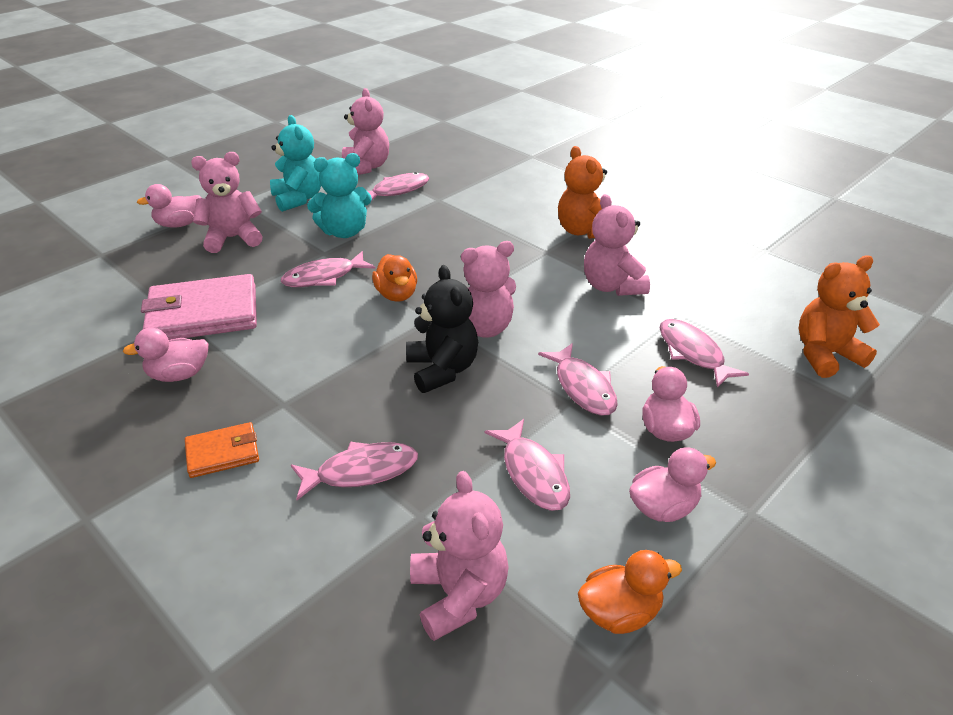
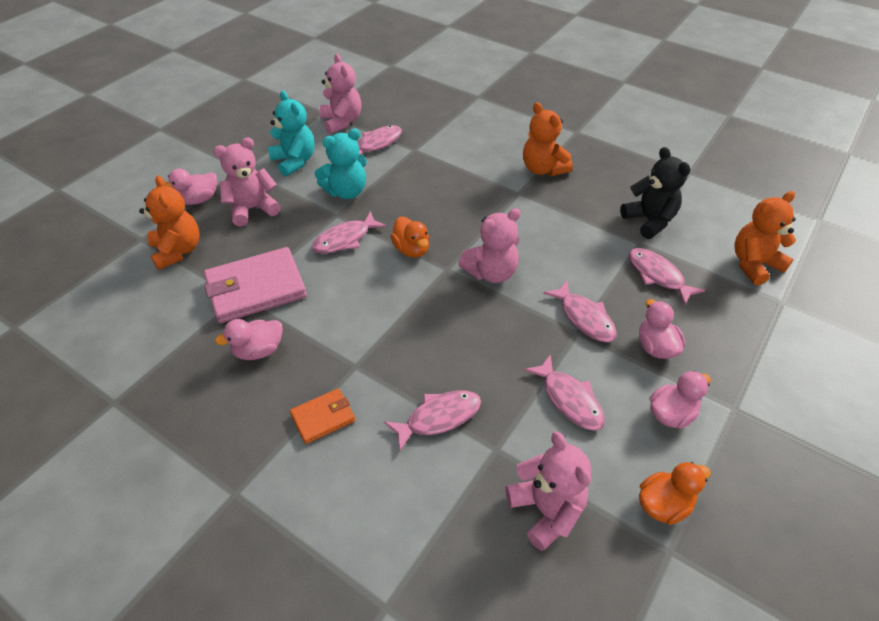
camera: 10 degrees left, 10 degrees up
black teddy bear [406,265,478,393] -> black teddy bear moved to [620,147,690,239]
pink teddy bear [584,194,650,296] -> none
none -> orange teddy bear [139,176,199,270]

